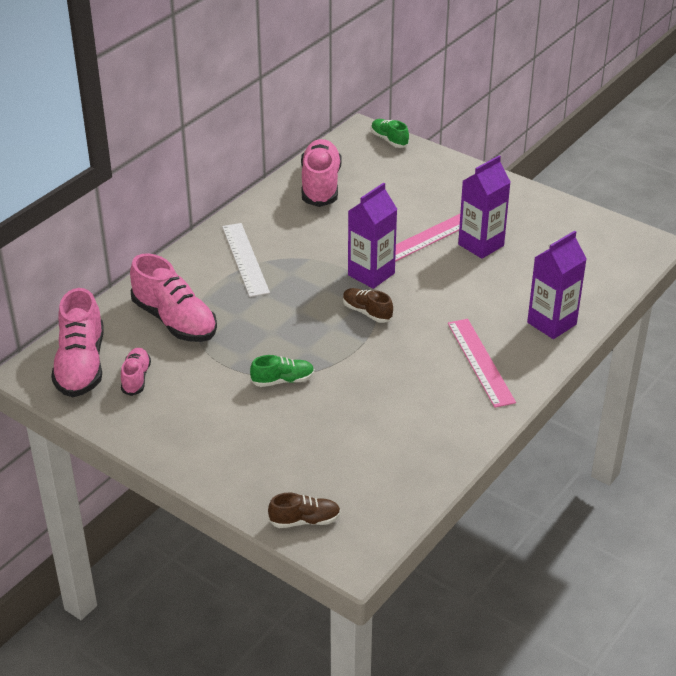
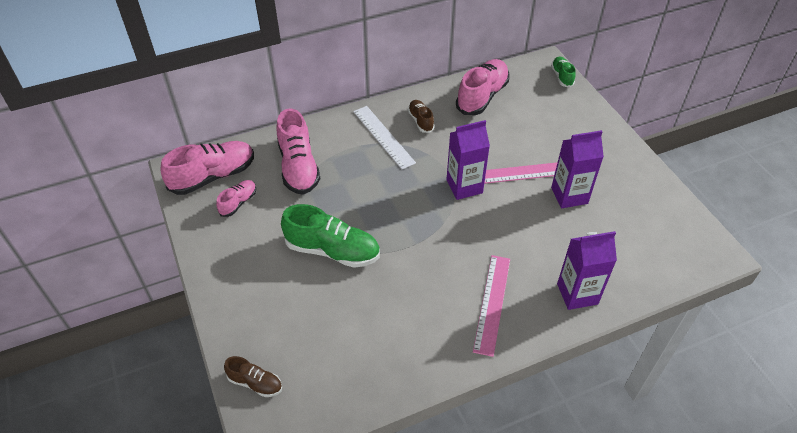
camera: 30 degrees right, 10 degrees up
pink shoe [51,288,104,397] -> pink shoe turned 150 degrees counterclockwise [161,141,254,195]
white ruler [222,223,270,297] -> white ruler turned 45 degrees counterclockwise [353,106,416,170]
green shoe [250,355,315,387] -> green shoe [281,204,380,268], size x1.89
brown shoe [343,288,393,323] -> brown shoe moved to [408,100,435,133]

